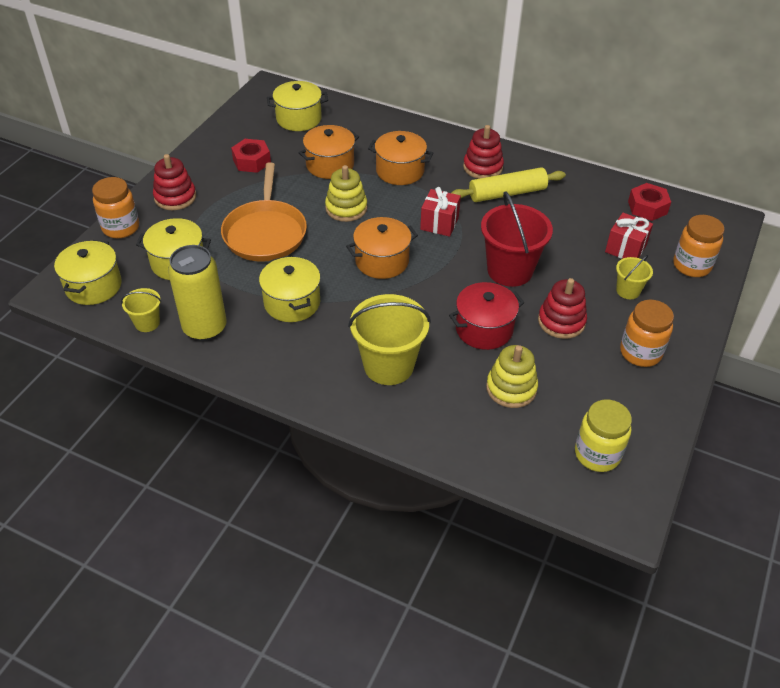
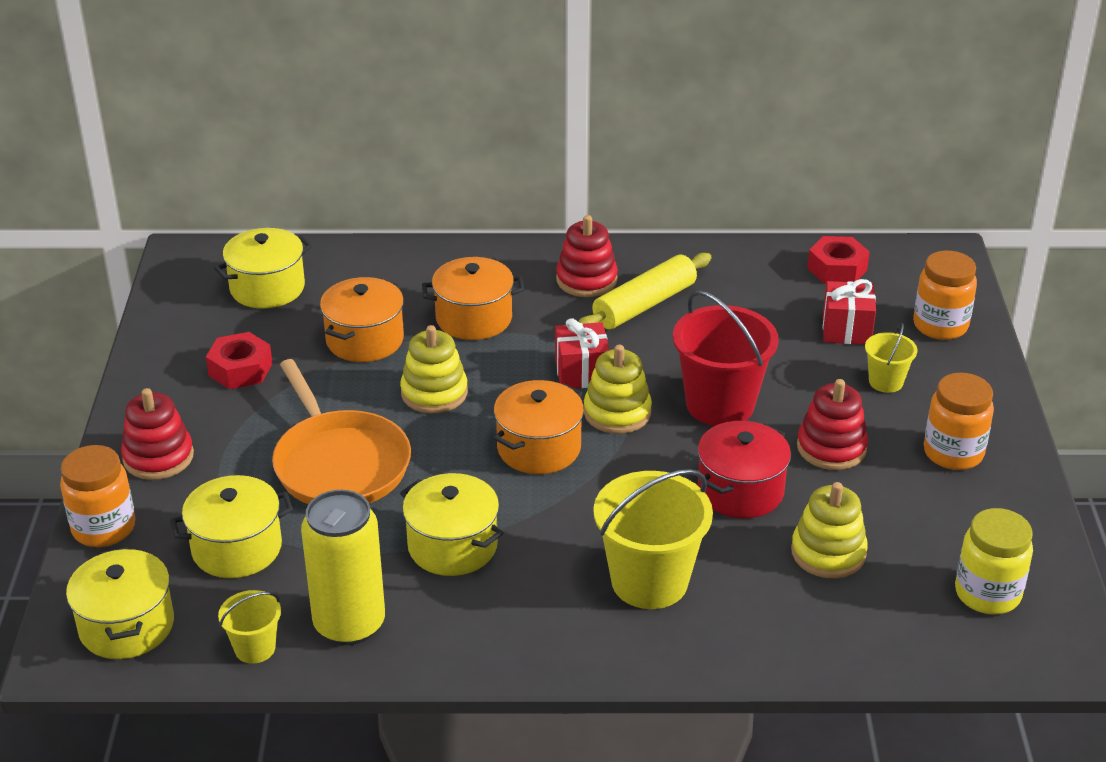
camera: 25 degrees left, 10 degrees down
none -> yellow stacking toy [584,345,652,434]

